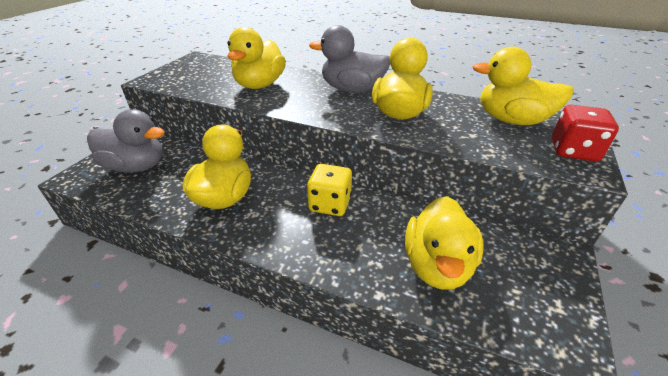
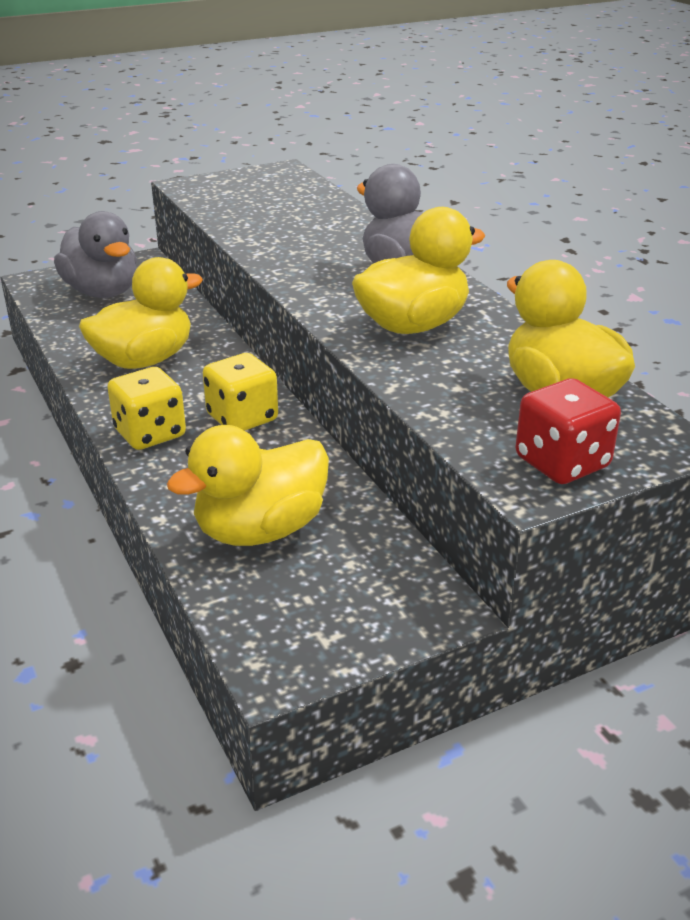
camera: 40 degrees right, 5 degrees down
yellow duck [227,27,286,89] -> none
none -> yellow dice [107,367,186,450]

